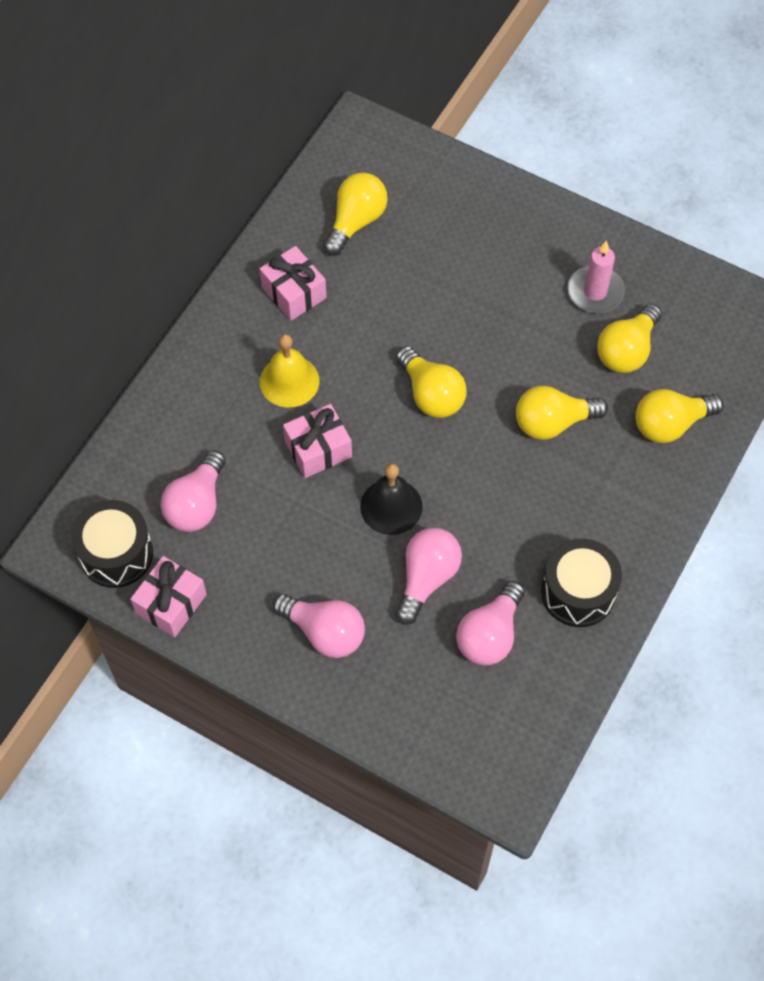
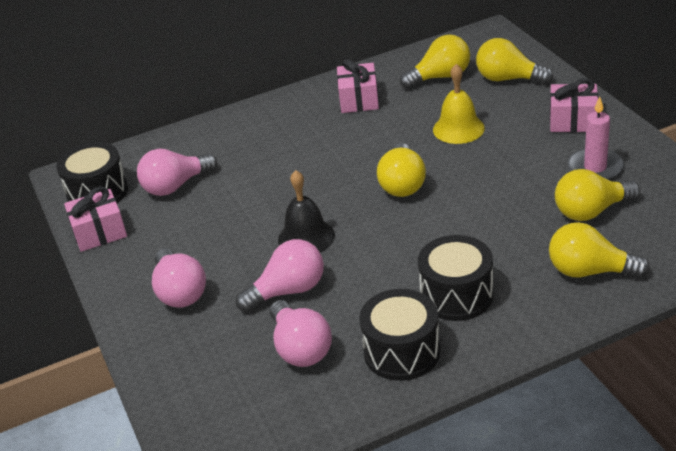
camera: 40 degrees right, 25 degrees down
yellow bell [260,334,319,408] -> yellow bell moved to [433,64,485,144]
pink gift [283,404,352,478] -> pink gift moved to [550,78,598,132]
pink light bulb [456,581,525,666] -> pink light bulb turned 90 degrees counterclockwise [270,300,332,367]
yellow light bulb [516,386,608,440] -> yellow light bulb moved to [476,38,553,84]
none -> black drum [418,235,494,321]

